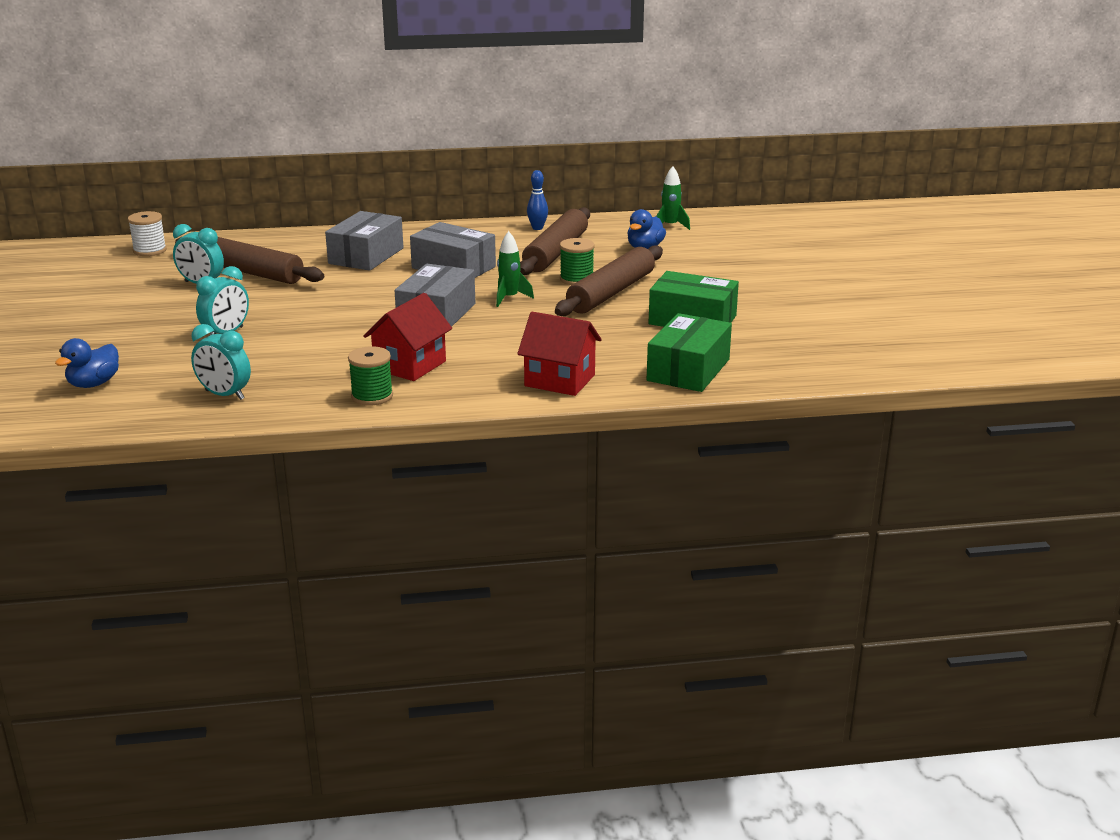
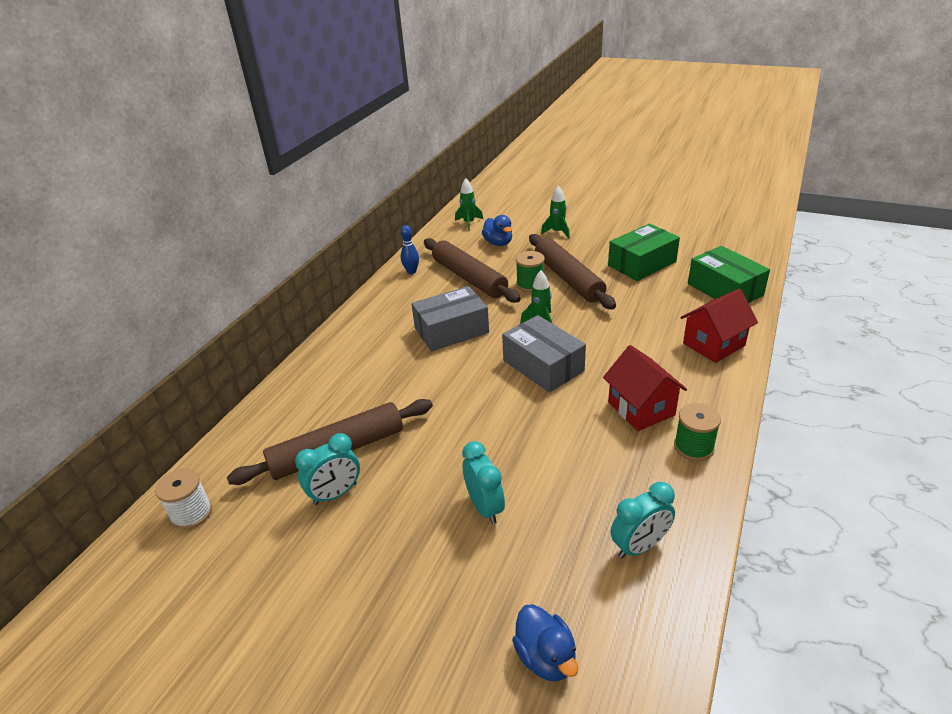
camera: 55 degrees left, 10 degrees up
grey box [325,211,404,271] -> none
none -> green rocket [541,186,570,239]

